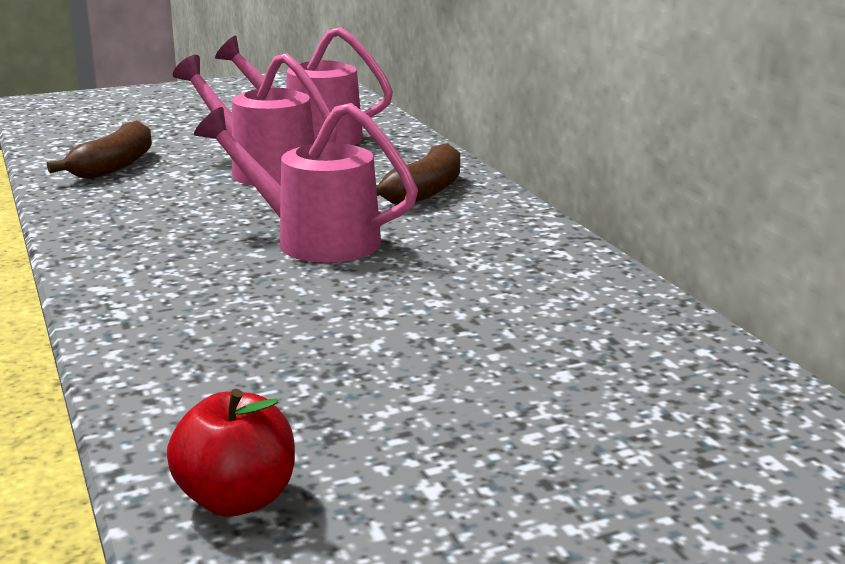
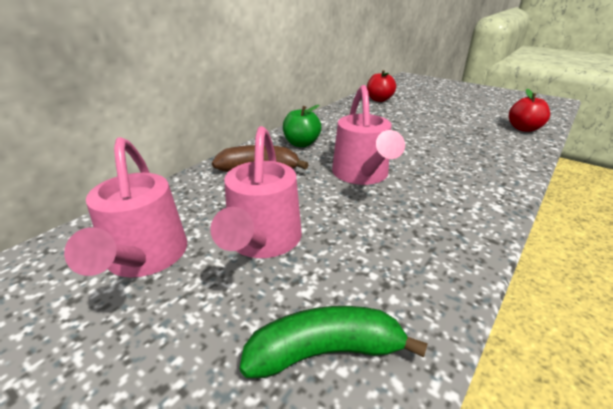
camera: 120 degrees left, 10 degrees up
brown banana [47,120,152,179] -> green banana [240,306,428,378]
none -> green apple [283,105,321,147]
none -> red apple [367,70,396,102]

